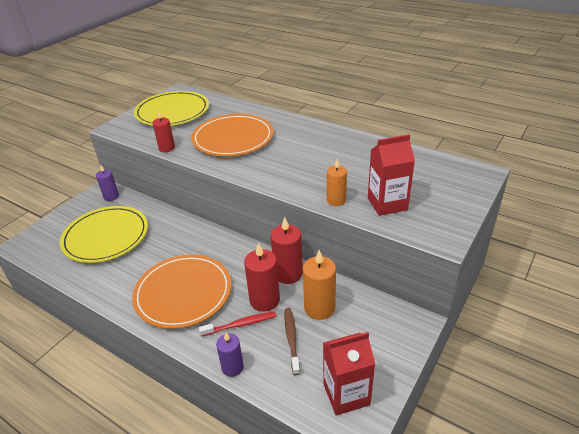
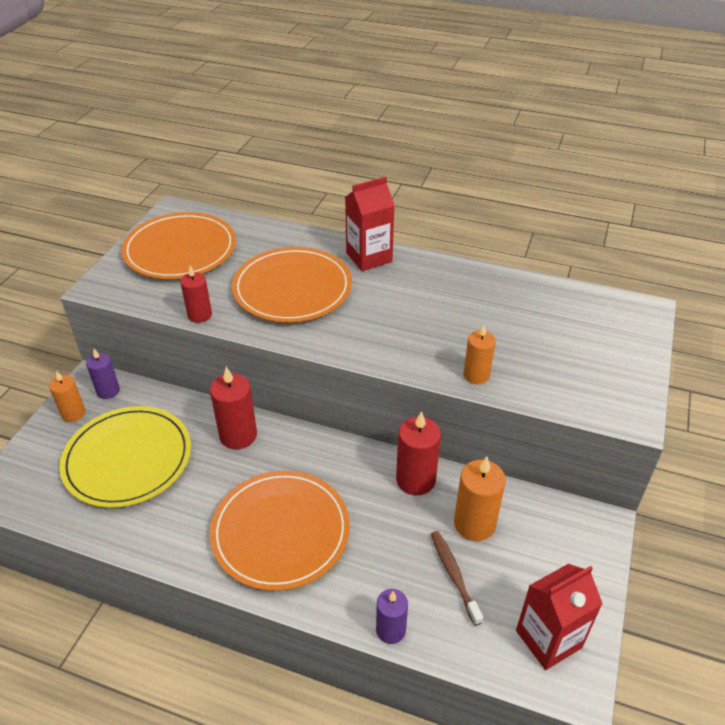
camera: 15 degrees left, 5 degrees up
yellow plate [134,91,209,126] -> orange plate [121,212,236,279]
red toothbrush [199,311,276,337] -> none
red candle [244,242,280,312] -> red candle moved to [210,367,257,449]
red carton [368,134,415,216] -> red carton moved to [345,177,395,271]
none -> orange candle [49,371,85,422]

